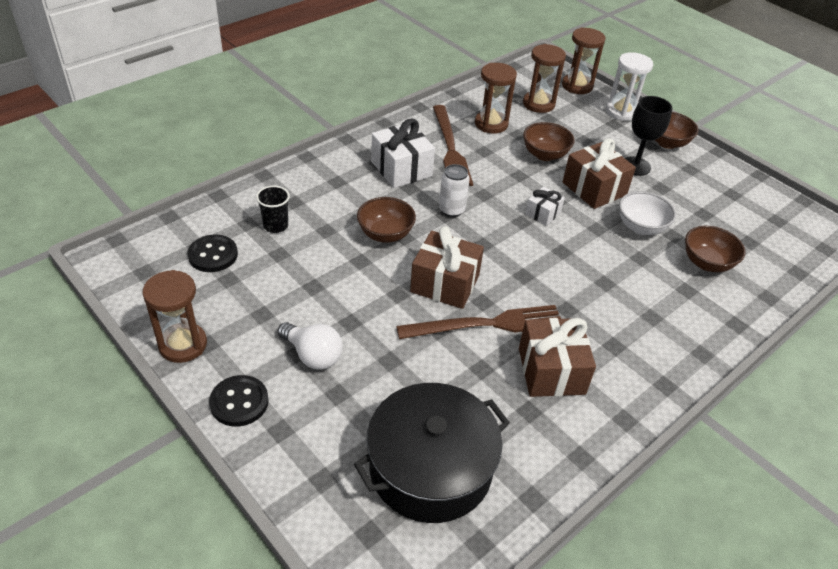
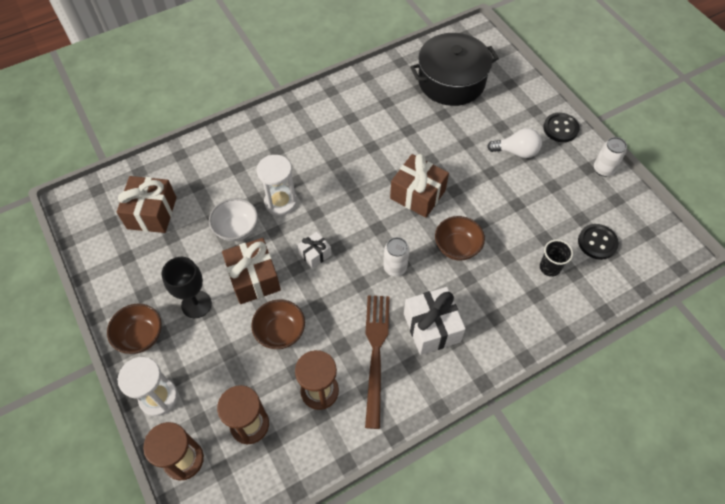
camera: 165 degrees left, 15 degrees up
brown hourglass [142,270,207,363] -> white can [594,137,627,177]
white light bulb [278,322,343,370] -> white light bulb turned 135 degrees clockwise [487,128,542,158]
brown fork [396,305,561,339] -> none
brown gift [519,318,596,397] -> brown gift moved to [117,176,176,233]
brown bowl [685,226,745,272] -> none
none -> white hourglass [257,155,297,215]

